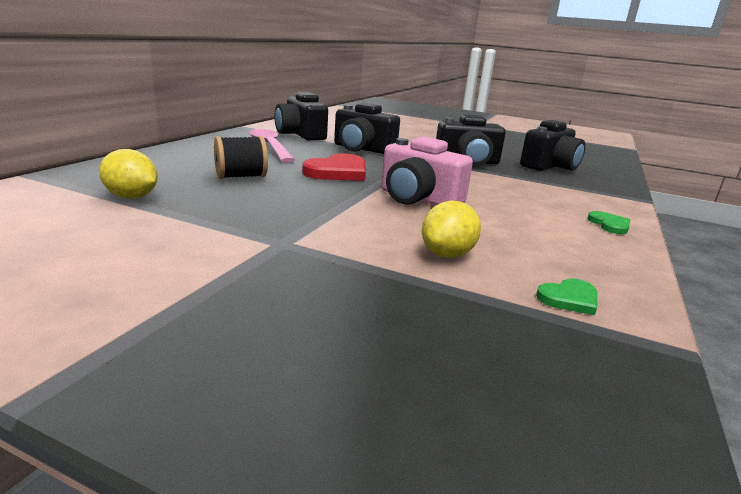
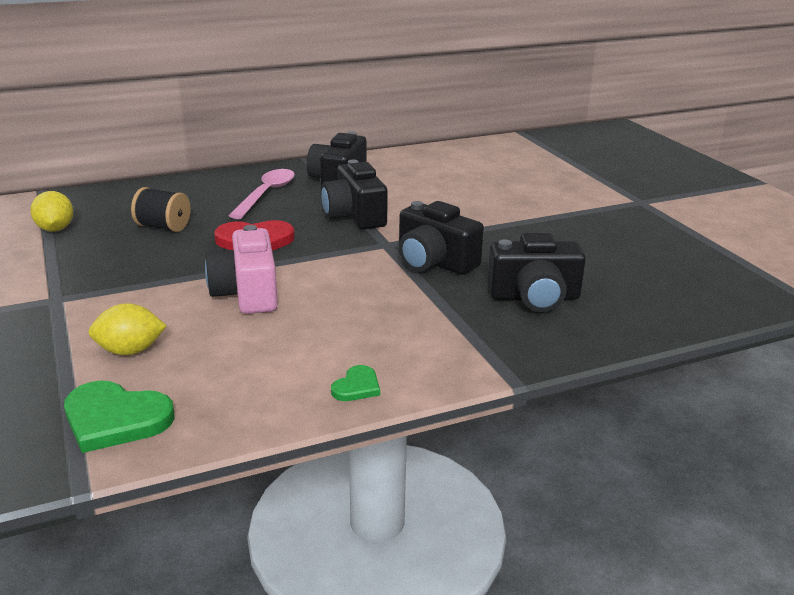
camera: 45 degrees right, 5 degrees up
green heart [536,279,597,315] -> green heart [64,381,175,453], size x1.89

